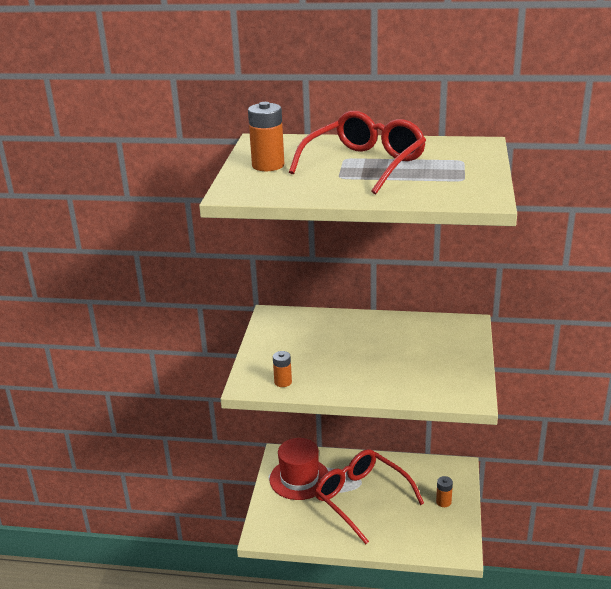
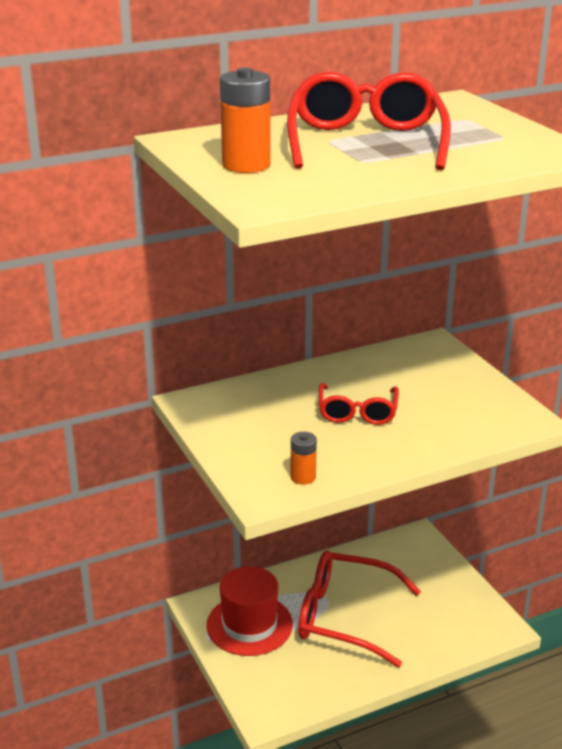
camera: 35 degrees left, 0 degrees up
orange battery [436,476,453,507] -> none
none -> red glasses [319,383,399,425]

